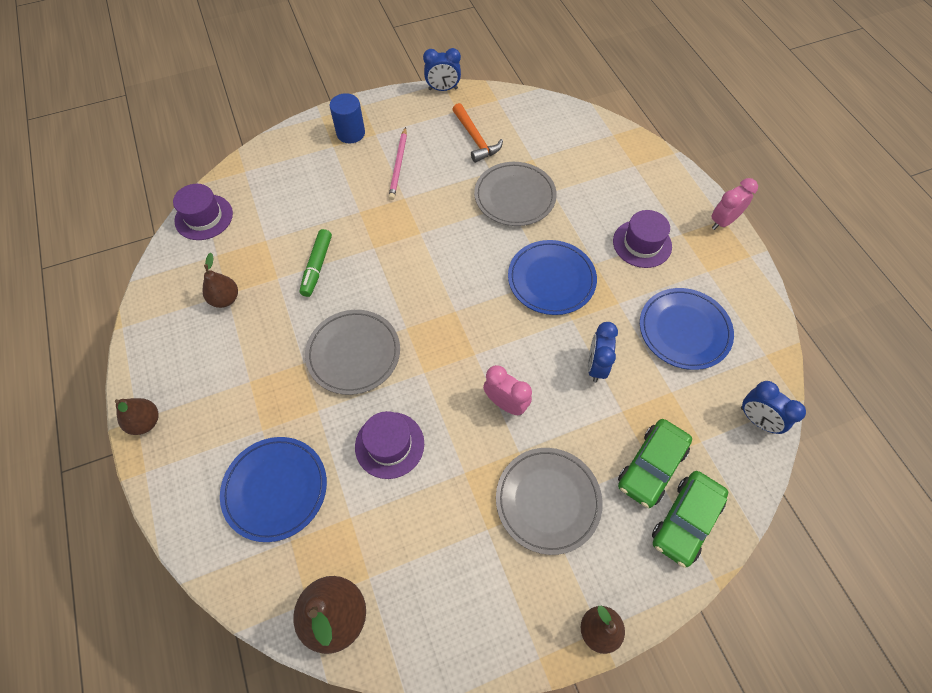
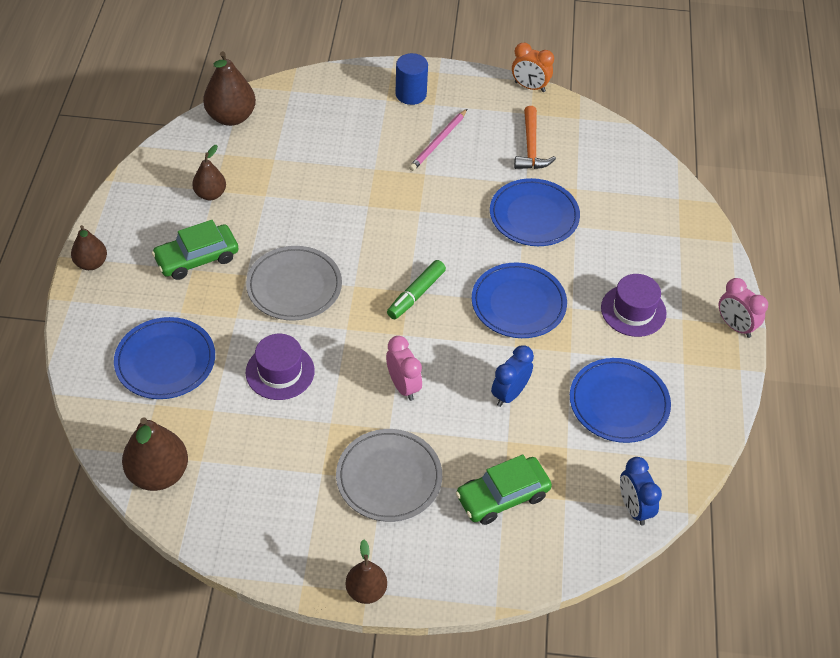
camera: 25 degrees right, 10 degrees down
purple hat [173,184,233,240] -> brown pear [203,51,256,126]
green marker [300,229,332,297] -> green marker moved to [387,260,446,319]
blue clock [423,48,461,91] -> orange clock [512,43,554,92]
grey plate [474,162,557,226] -> blue plate [490,178,580,246]
green car [652,471,728,568] -> green car moved to [152,220,239,280]
pink clock [711,178,758,230] -> pink clock turned 120 degrees counterclockwise [719,278,768,338]

